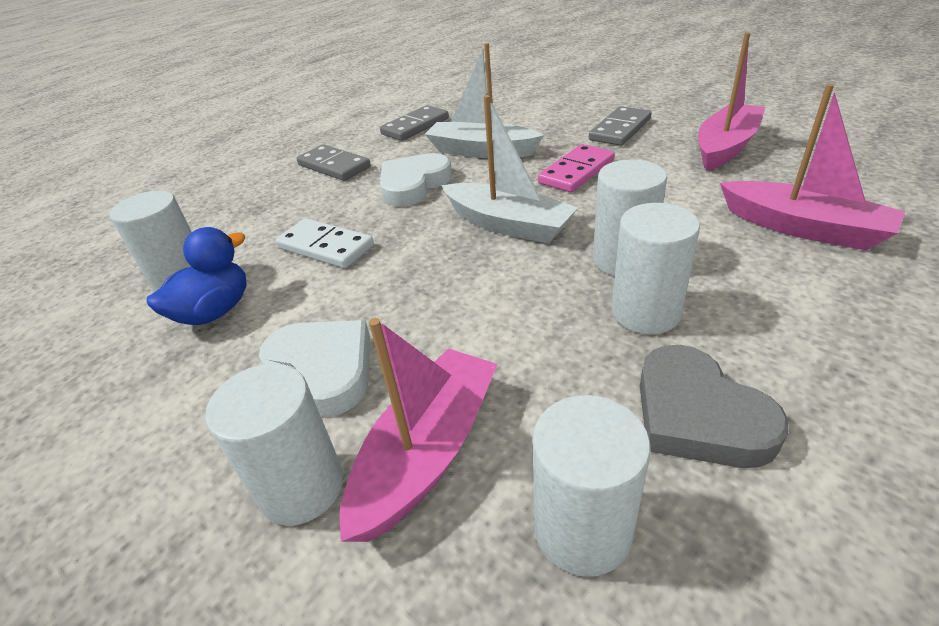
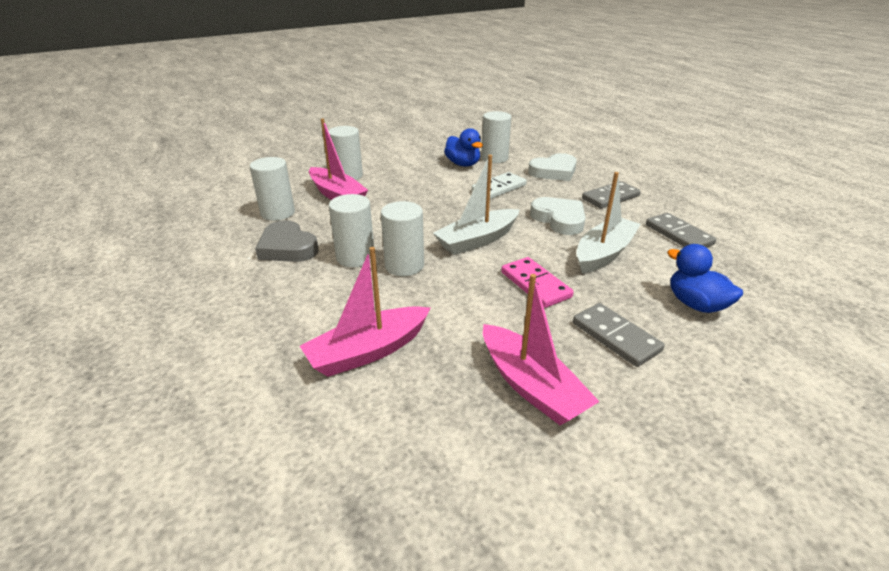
camera: 105 degrees right, 5 degrees down
white heart [259,320,370,417] -> white heart moved to [528,153,577,181]
grey heart [640,345,789,468] -> grey heart turned 120 degrees counterclockwise [255,220,319,262]
none -> blue duck [667,244,743,313]

